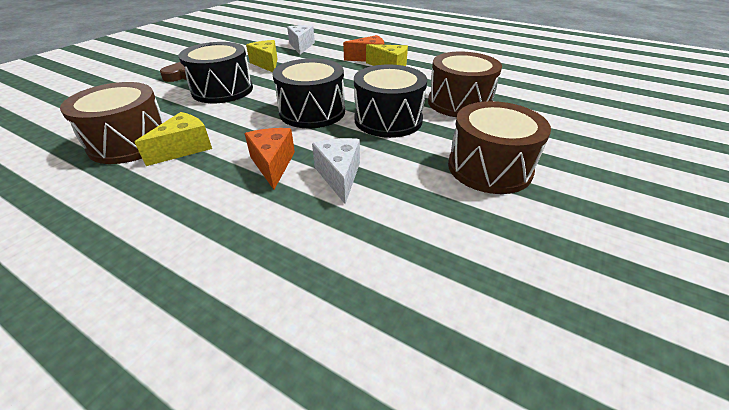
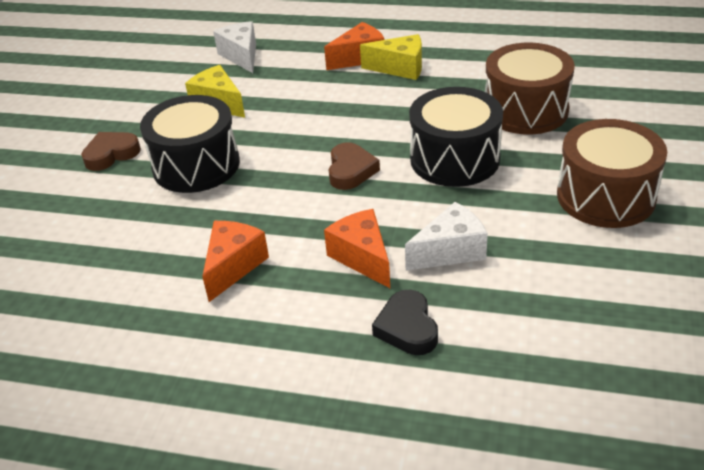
camera: 15 degrees left, 0 degrees up
brown drum [60,82,164,164] -> none
yellow cheese [135,112,212,166] -> orange cheese [202,221,269,302]
black drum [272,58,345,128] -> brown heart [329,142,380,190]
white cheese [312,138,360,204] -> white cheese turned 90 degrees clockwise [405,202,488,271]
none -> black heart [372,290,438,355]

